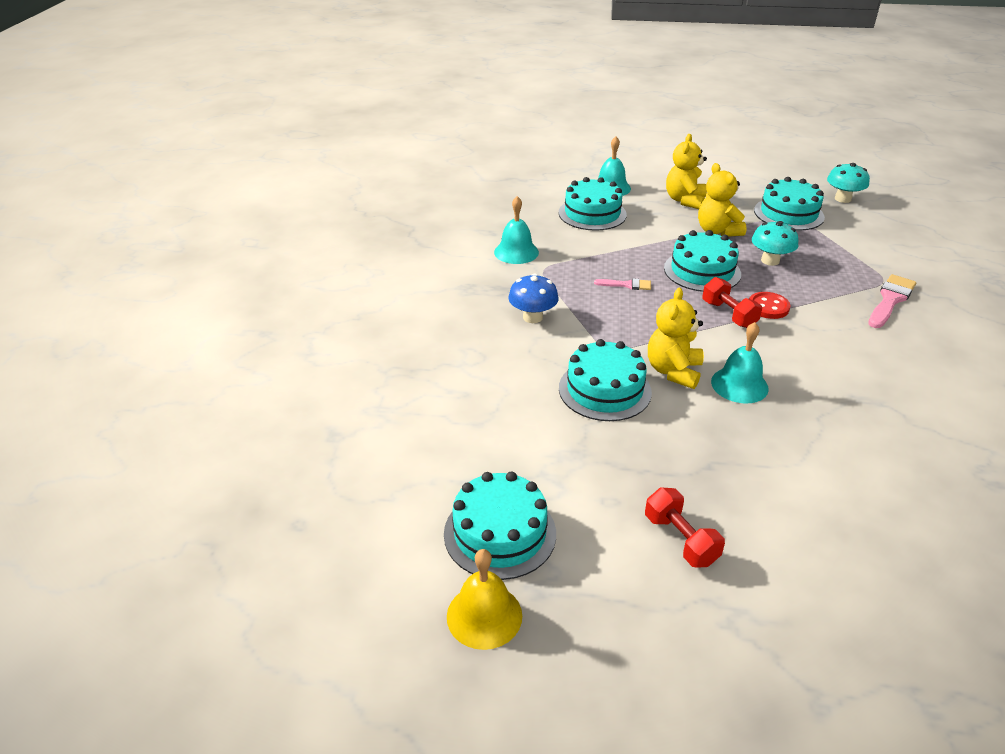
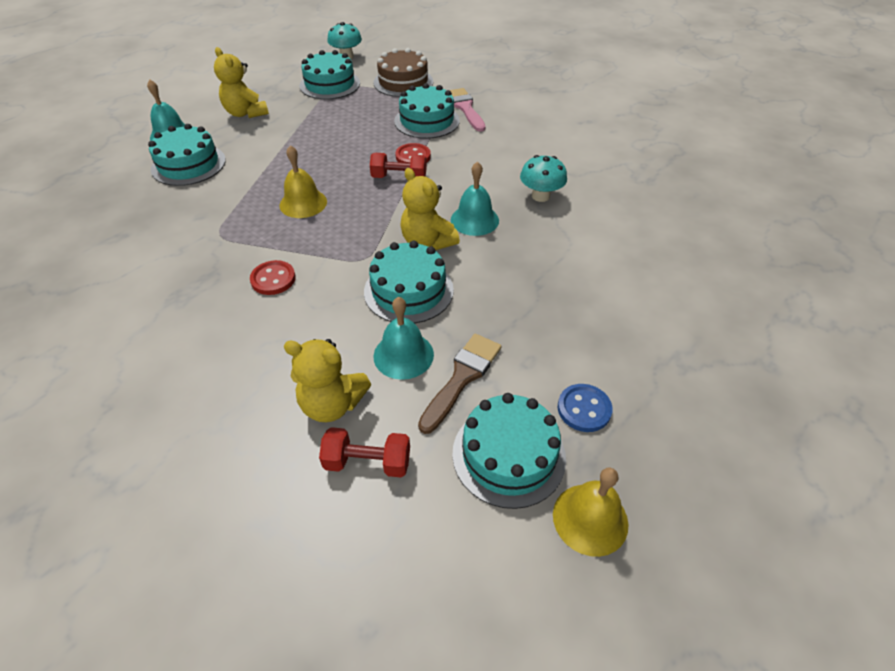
camera: 55 degrees left, 10 degrees up
turquoise bell [494,196,539,264] -> turquoise bell moved to [373,297,434,380]
blue mushroom [508,274,559,323] -> red button [250,260,296,295]
pink brush [594,278,651,290] -> yellow bell [280,145,327,218]
red dumbbell [645,487,725,568] -> red dumbbell moved to [319,427,410,478]
turquoise cake [664,230,741,292] -> turquoise cake moved to [394,83,460,139]
yellow teddy bear [698,163,747,237] -> yellow teddy bear moved to [284,339,371,422]
turquoise mushroom [752,221,798,266] -> turquoise mushroom moved to [520,155,567,202]
none -> brown cake [373,48,433,97]
none -> brown brush [418,334,501,434]
none -> blue button [558,384,613,432]

